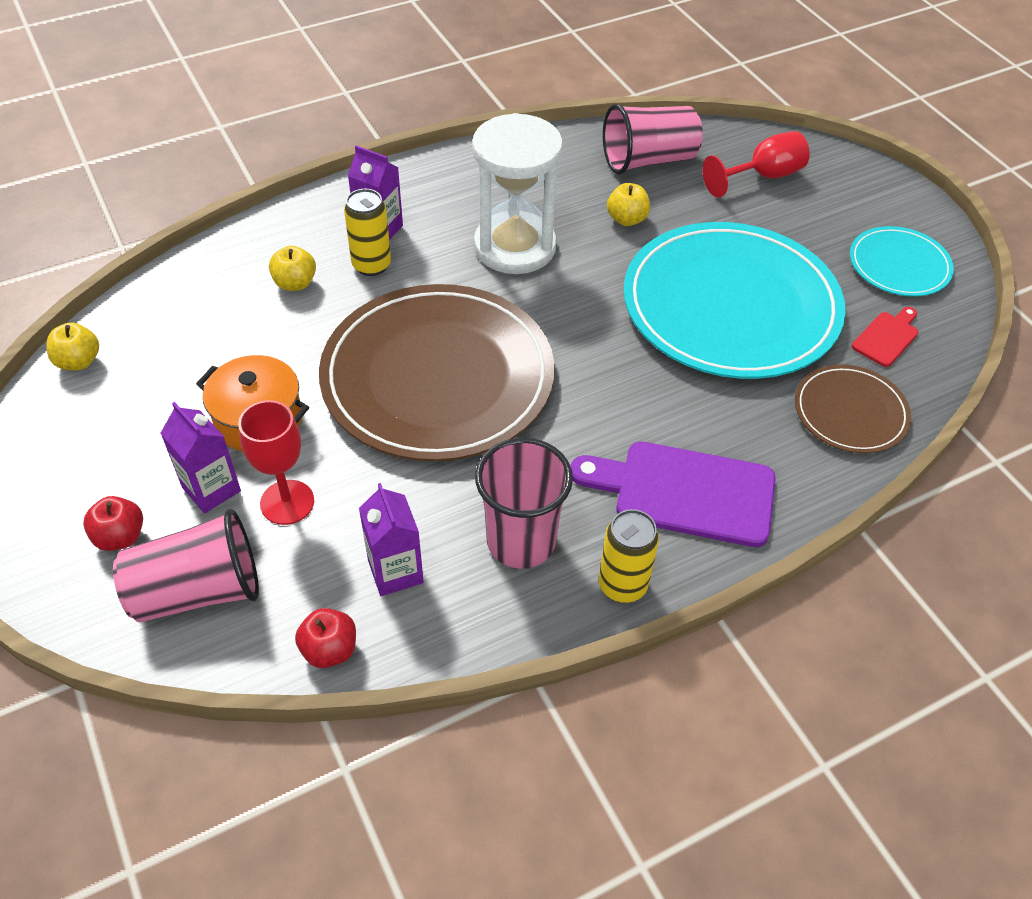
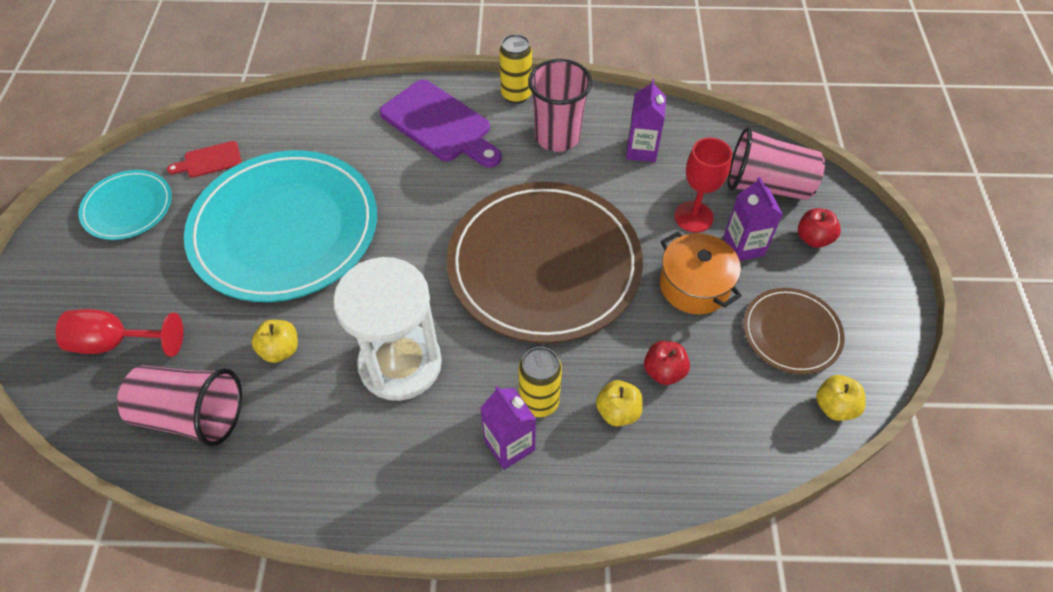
camera: 150 degrees left, 5 degrees up
red apple [295,608,356,668] -> red apple moved to [644,341,690,385]
brown plate [795,364,911,453] -> brown plate moved to [743,288,844,374]

